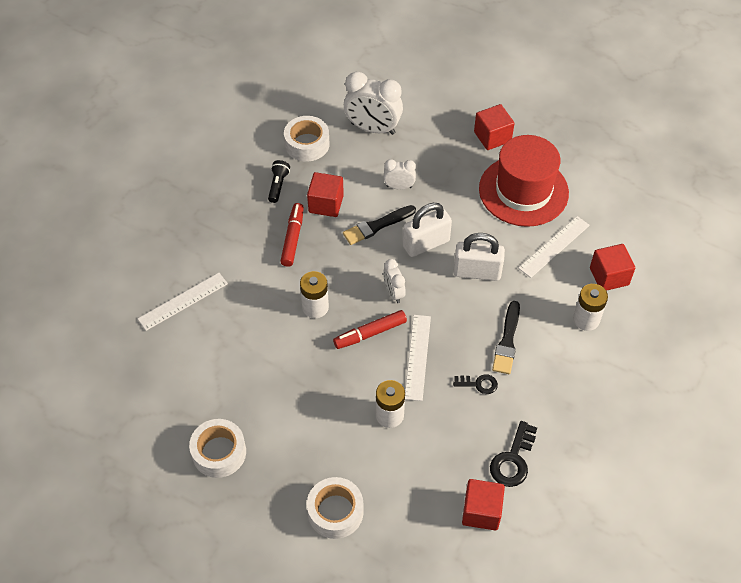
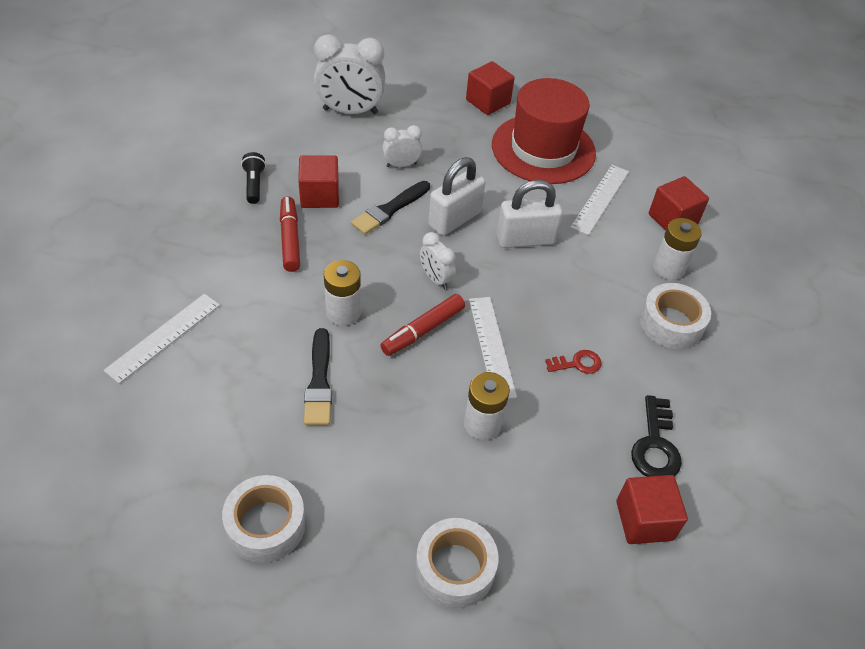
camera: 20 degrees left, 5 degrees down
white tape [284,116,329,162] -> white tape moved to [640,283,711,349]
black key [453,374,498,394] -> red key [545,350,602,374]
black brush [492,301,520,374] -> black brush moved to [304,328,332,425]

